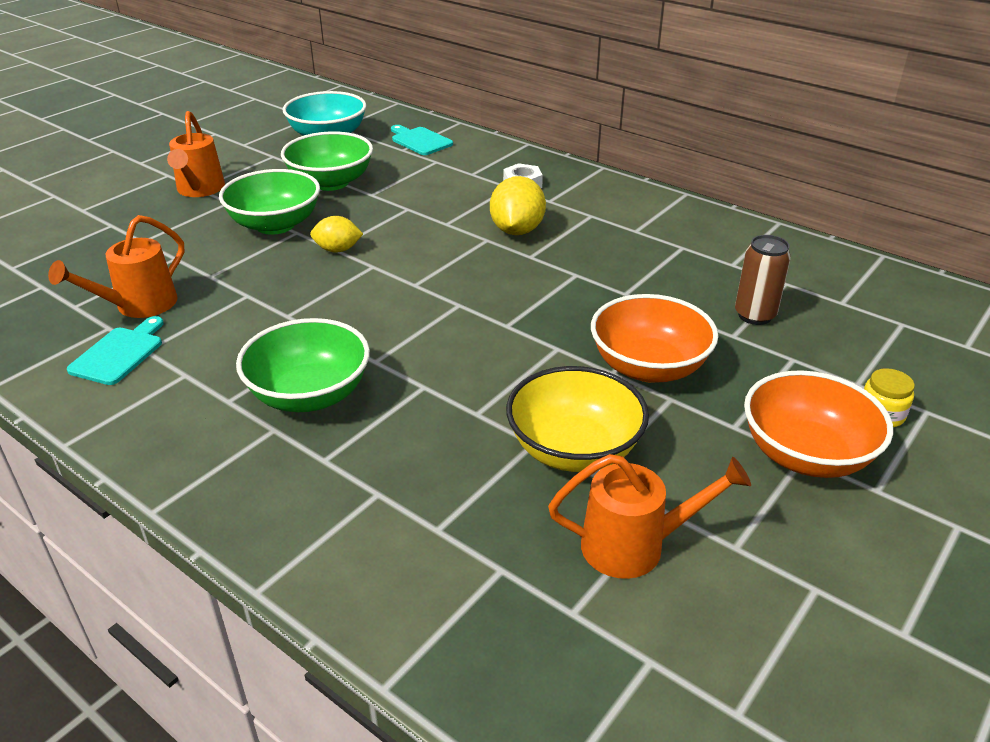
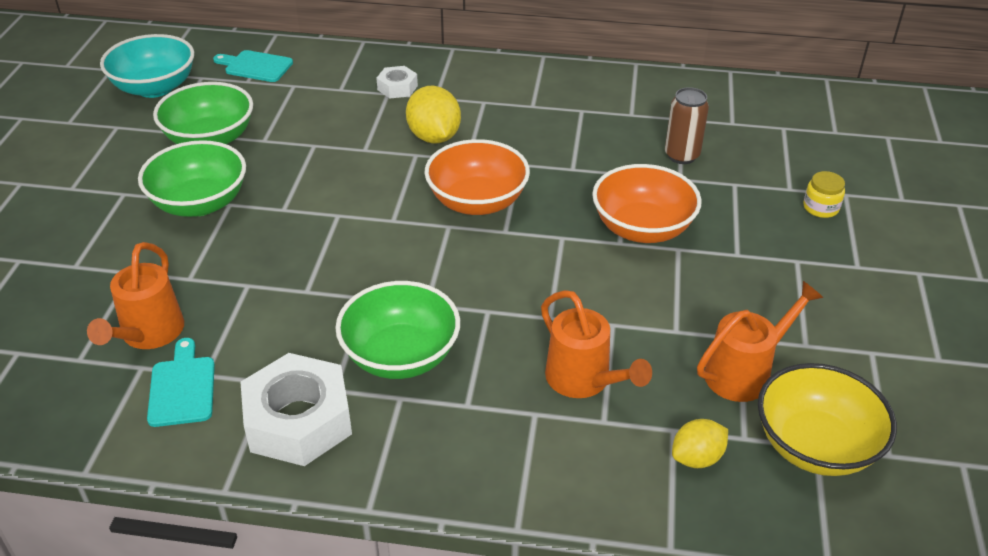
camera: 30 degrees left, 5 degrees up
orange watering can [167,111,225,197] -> orange watering can moved to [541,290,652,398]
yellow lemon [310,216,363,253] -> yellow lemon moved to [672,419,728,468]
yellow bowl [506,366,649,472] -> yellow bowl moved to [758,363,897,476]
orange bowl [744,370,893,478] -> orange bowl moved to [424,139,530,215]
none -> white nut [240,353,352,466]

